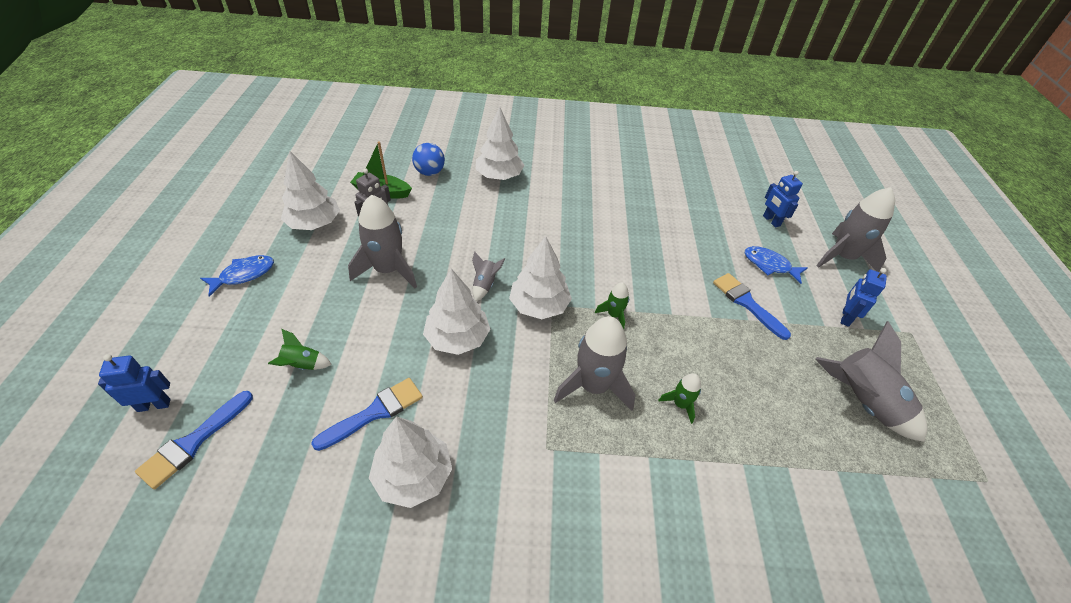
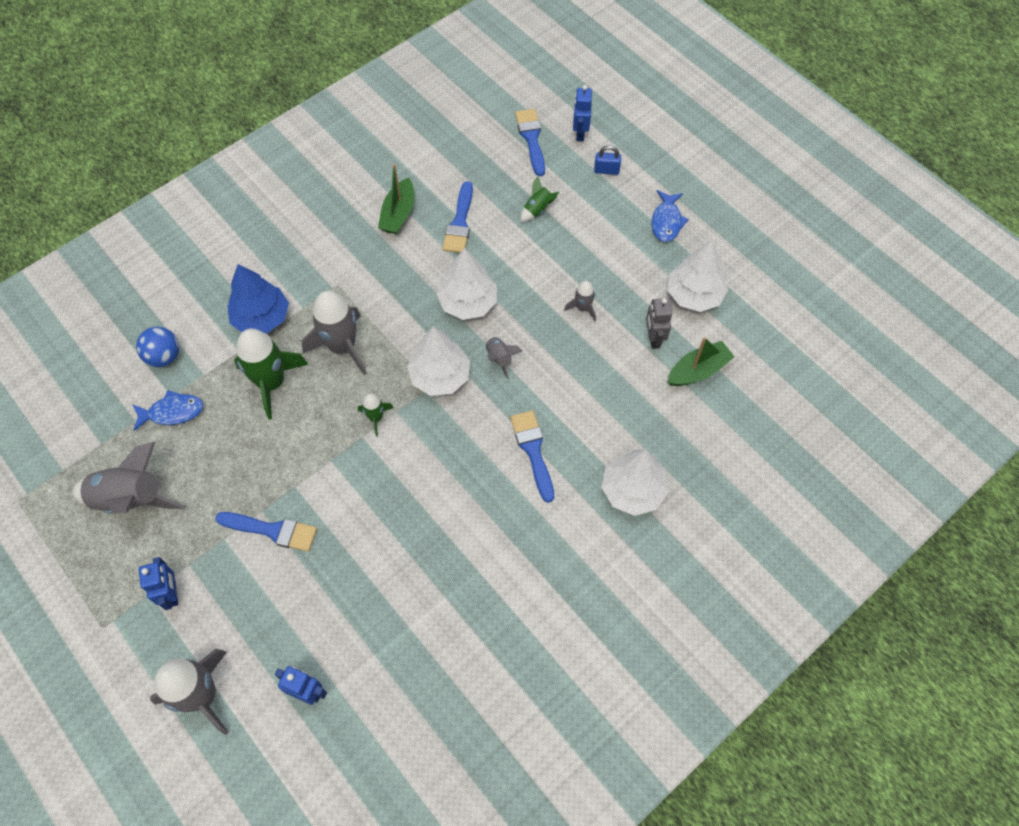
camera: 140 degrees right, 15 degrees up
blue robot [98,354,171,412] -> blue robot turned 150 degrees clockwise [573,85,592,142]
grey rocket [348,195,417,288] -> grey rocket [564,281,596,321], size x0.49
white tree [369,416,452,508] -> green boat [378,164,414,235]
blue ball [412,143,445,176] -> blue ball moved to [136,327,179,367]
green rocket [658,373,701,424] -> green rocket [234,329,308,419], size x2.03
blue fish [745,246,808,284] -> blue fish moved to [132,390,204,431]
none -> blue tree [228,264,289,334]
none -> blue brush [510,410,554,503]
none -> blue padlock [594,145,621,175]

